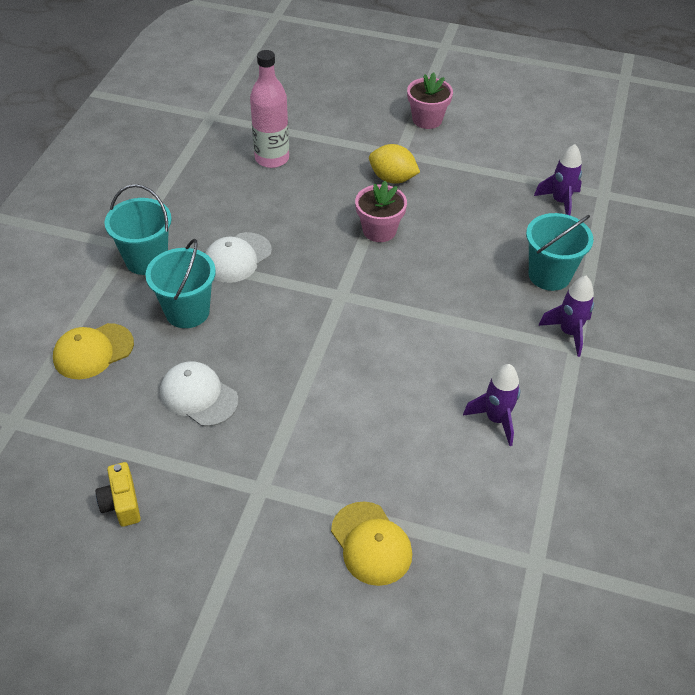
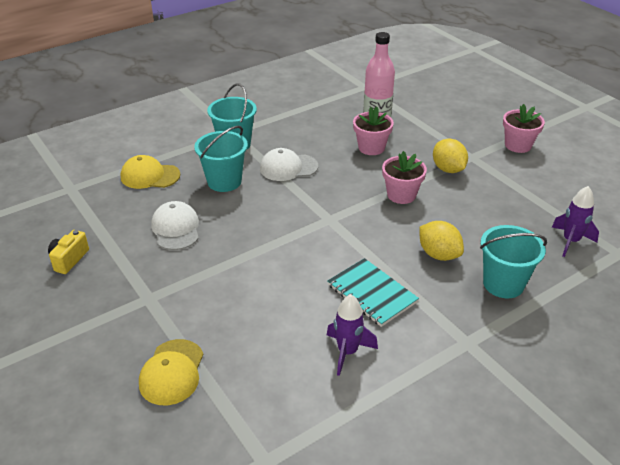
camera: 40 degrees right, 10 degrees down
purple rocket [538,276,594,357] -> none
none -> turquoise notebook [327,258,419,327]
none -> pink flower pot [353,107,394,155]
none -> yellow lemon [419,221,464,261]

